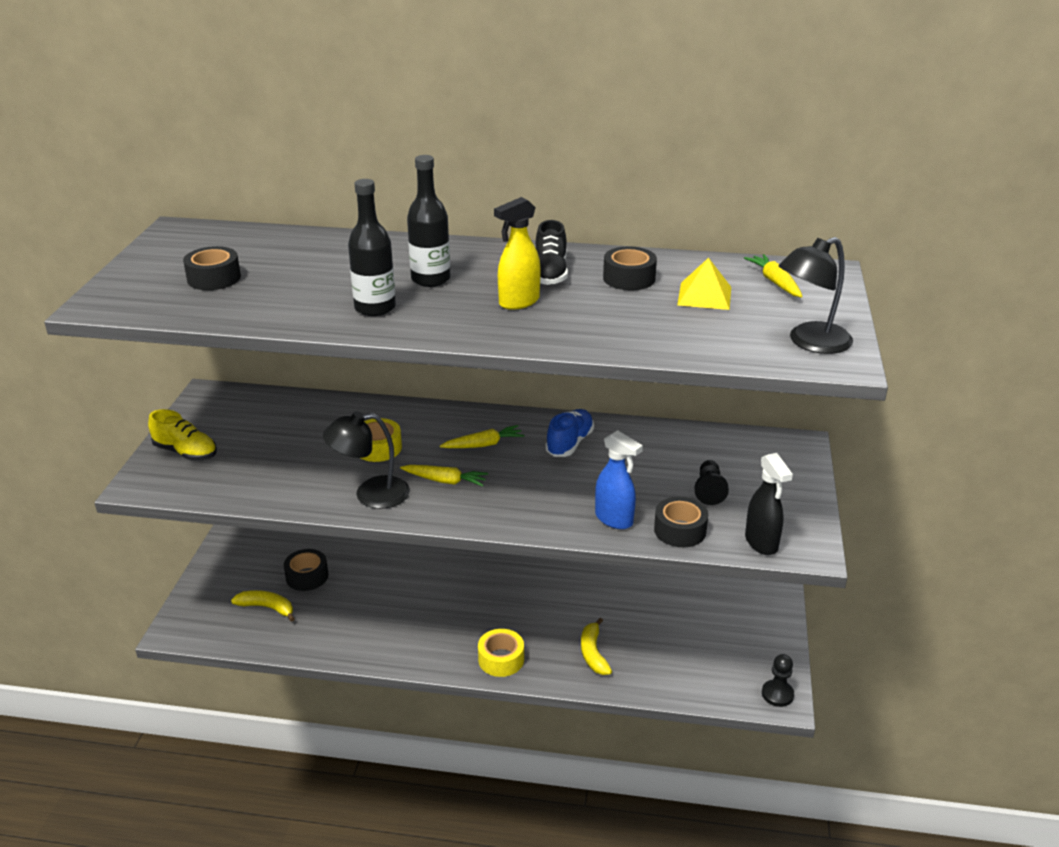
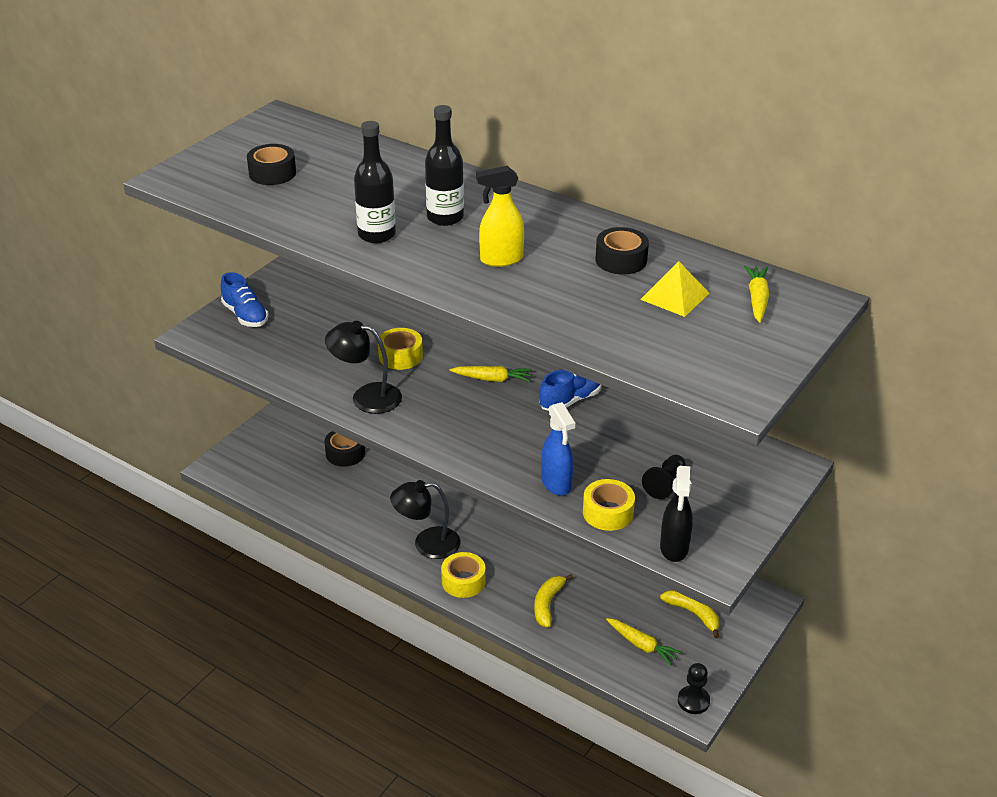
camera: 25 degrees right, 5 degrees up
yellow shoe [148,409,217,461] -> blue shoe [221,272,269,327]
yellow banana [231,590,295,622] -> yellow banana moved to [660,590,720,639]
yellow carrot [400,465,488,487] -> yellow carrot moved to [606,618,682,665]
black shoe [536,220,568,285] -> none
black tape [654,497,708,547] -> yellow tape [583,479,635,531]
black lamp [779,237,853,354] -> black lamp moved to [390,480,461,559]

